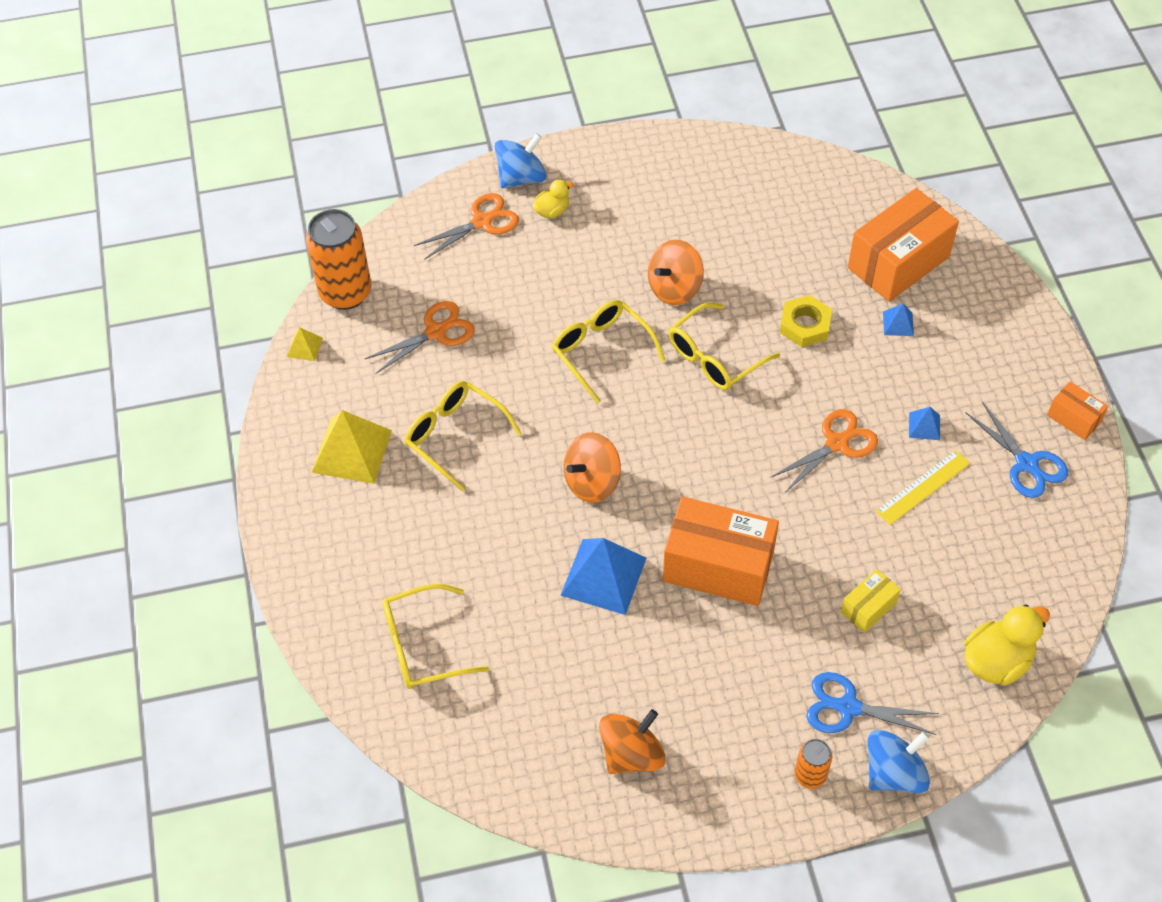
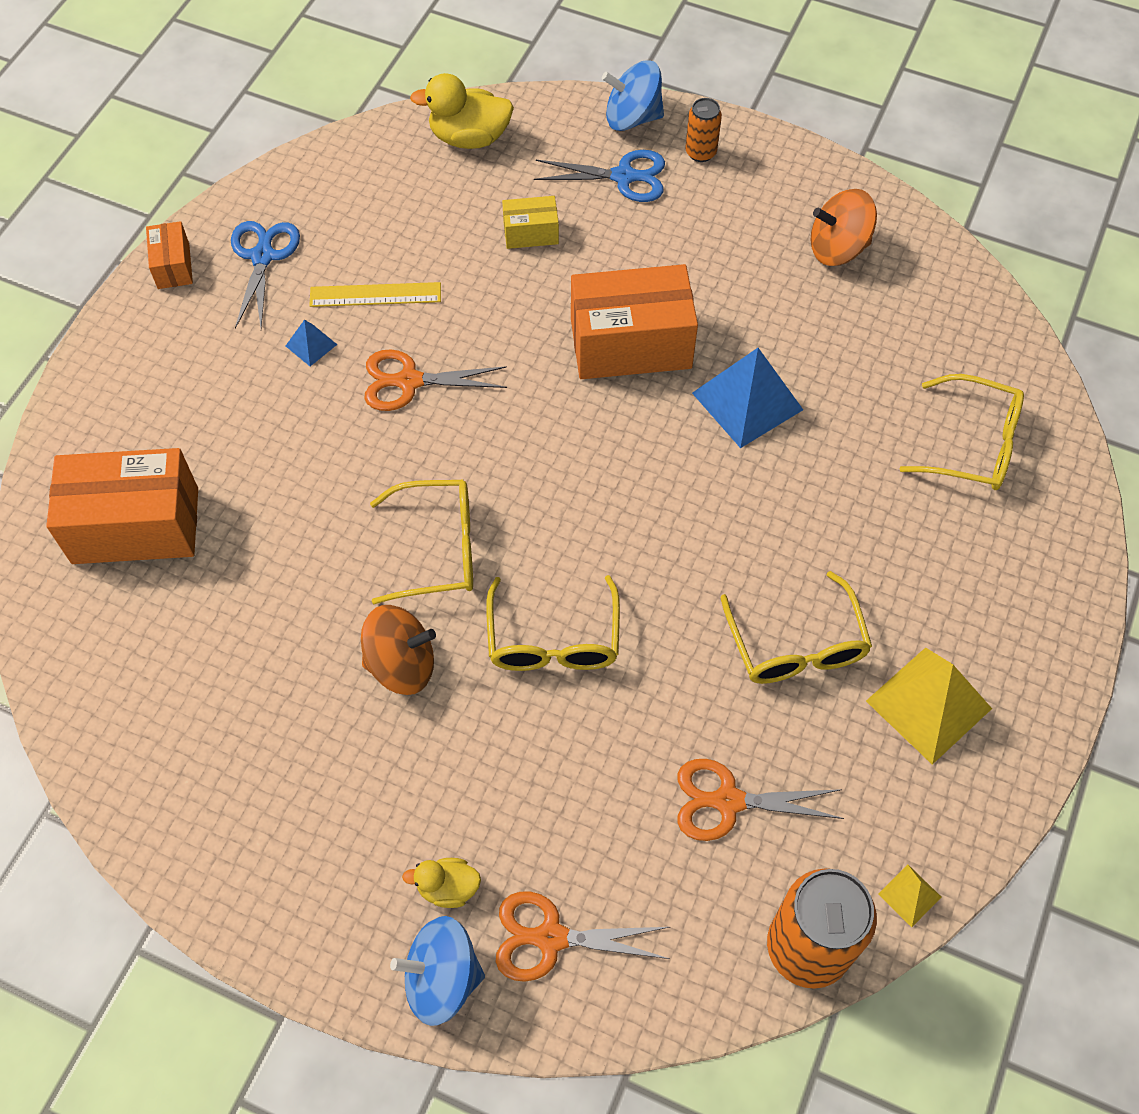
camera: 145 degrees left, 5 degrees up
orange spinning top [564,432,621,503] -> none
orange box [663,497,779,606] -> orange box turned 60 degrees counterclockwise [571,264,698,379]
yellow nut [780,295,832,347] -> none
blue scissors [806,672,939,735] -> blue scissors turned 45 degrees counterclockwise [534,150,665,202]
blue pyramid [883,304,914,336] -> none

